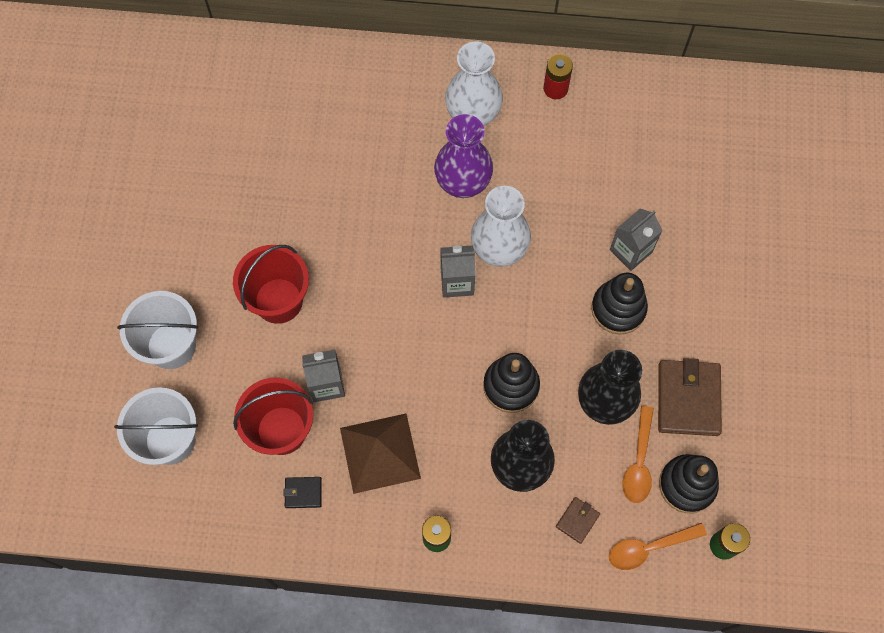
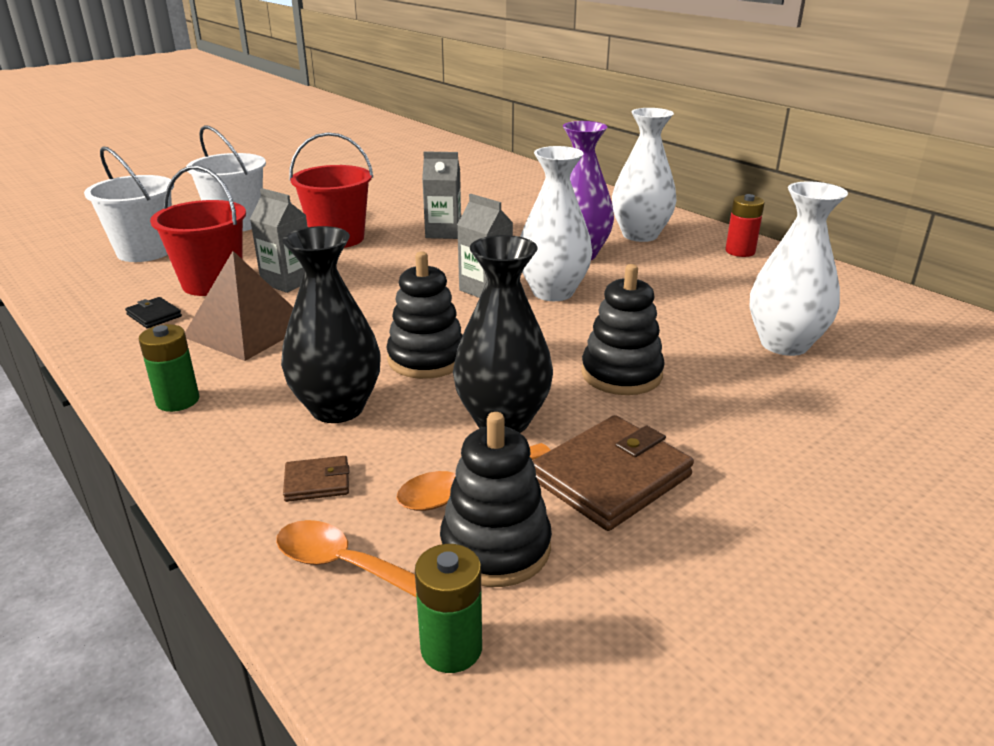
camera: 45 degrees right, 40 degrees down
grey carton [610,209,663,271] -> grey carton moved to [422,151,461,239]
none -> white vase [750,181,848,356]

